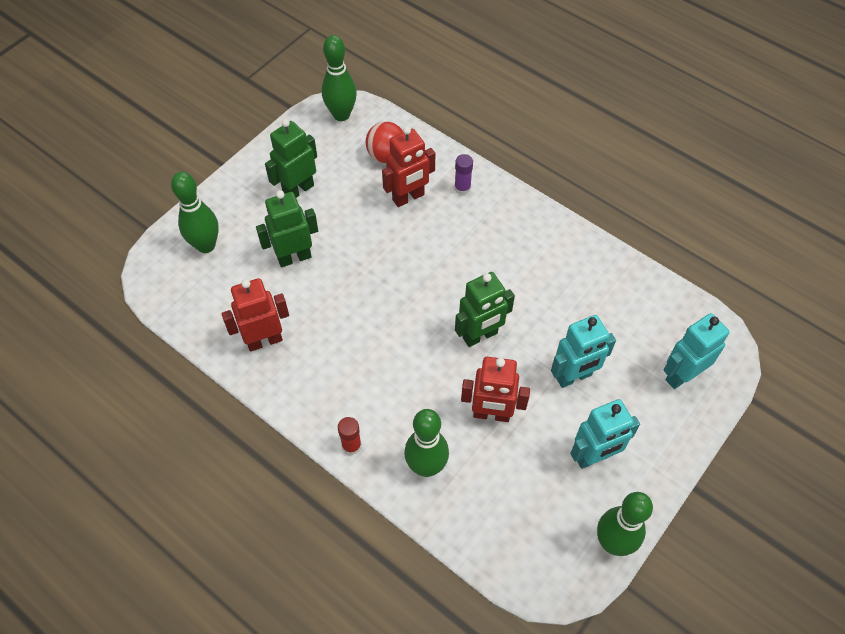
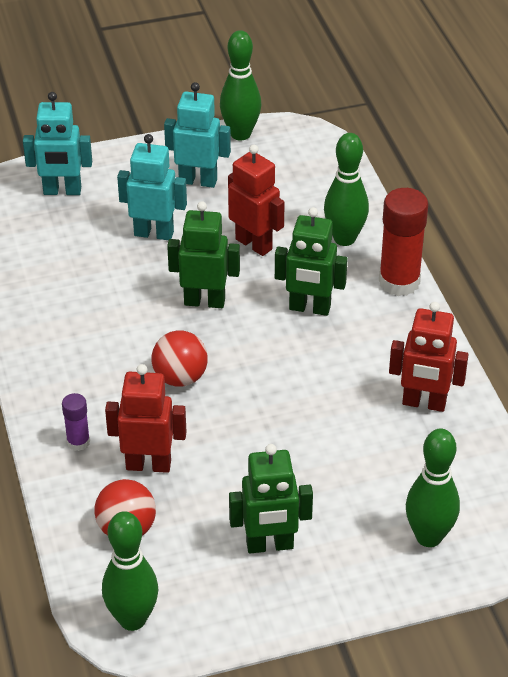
camera: 145 degrees left, 15 degrees down
green robot [256,190,318,267] -> green robot moved to [275,207,348,316]
red glue stick [338,417,362,455] -> red glue stick [379,188,428,296], size x1.95
none -> red ball [152,331,208,387]

